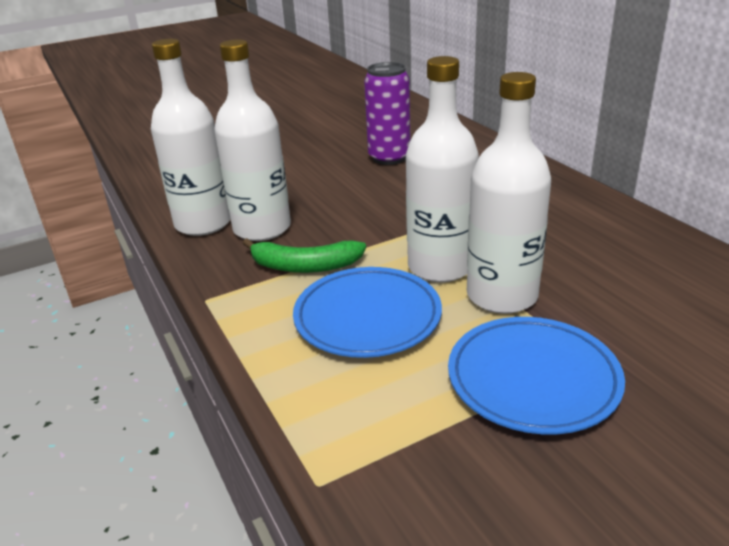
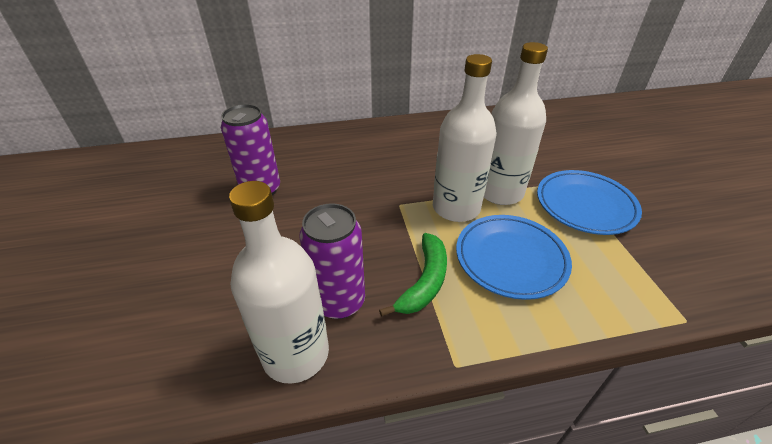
camera: 75 degrees left, 10 degrees up
white bottle [214,39,291,241] -> purple can [299,203,365,319]

